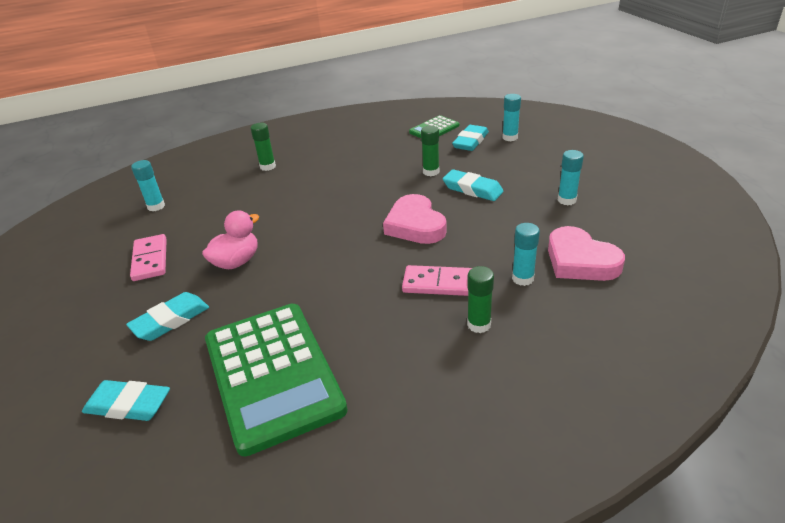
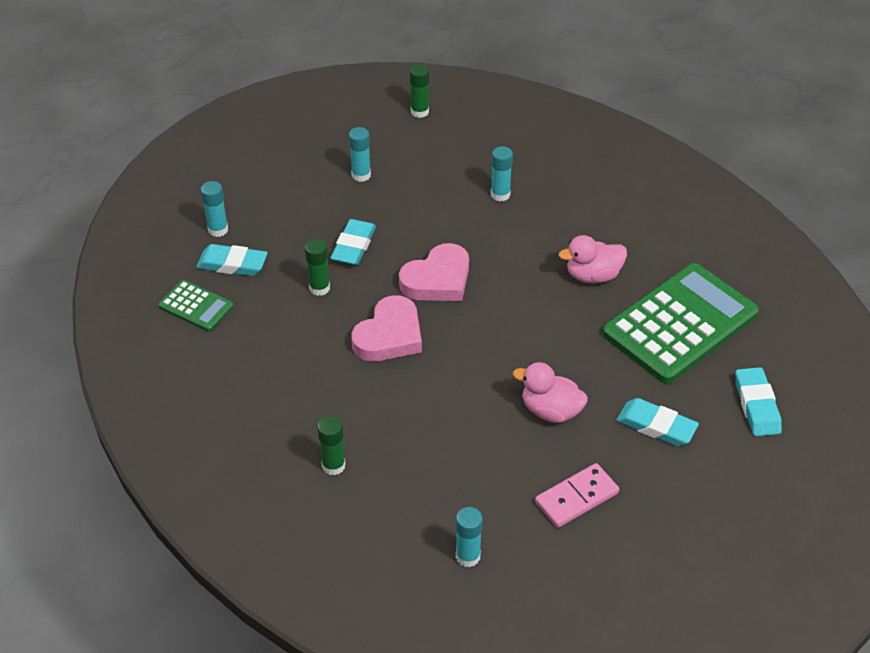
camera: 110 degrees left, 10 degrees up
pink domino [402,265,472,296] -> none
green glue stick [467,266,494,333] -> green glue stick moved to [410,64,429,118]
pink heart [548,226,625,281] -> pink heart moved to [351,295,422,361]
none -> pink duck [559,235,627,284]

